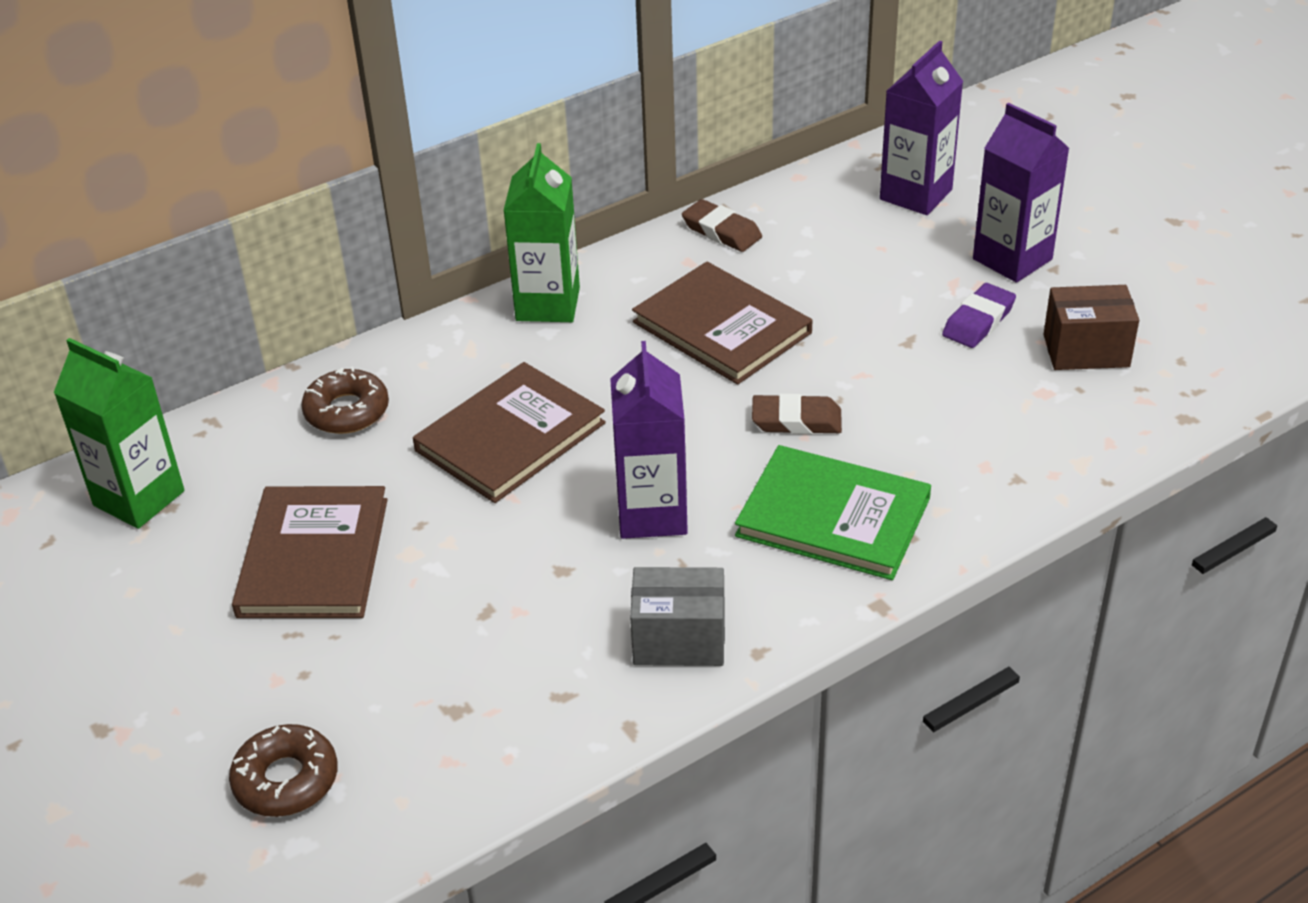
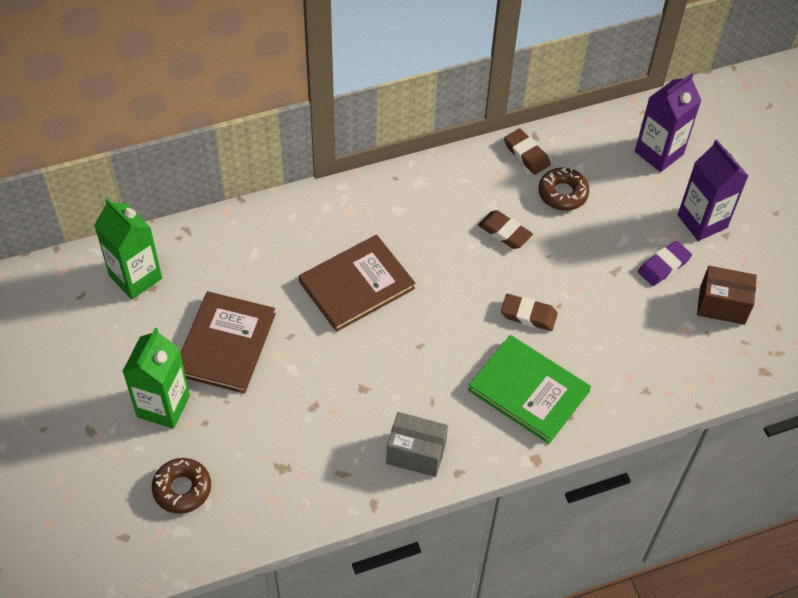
camera: 10 degrees right, 15 degrees up
brown donut [301,366,389,434] -> brown donut moved to [538,167,589,211]
green carton [503,143,580,322] -> green carton moved to [122,328,190,429]
purple carton [610,341,688,539] -> none
brown book [632,262,812,385] -> brown eraser [478,210,533,249]

